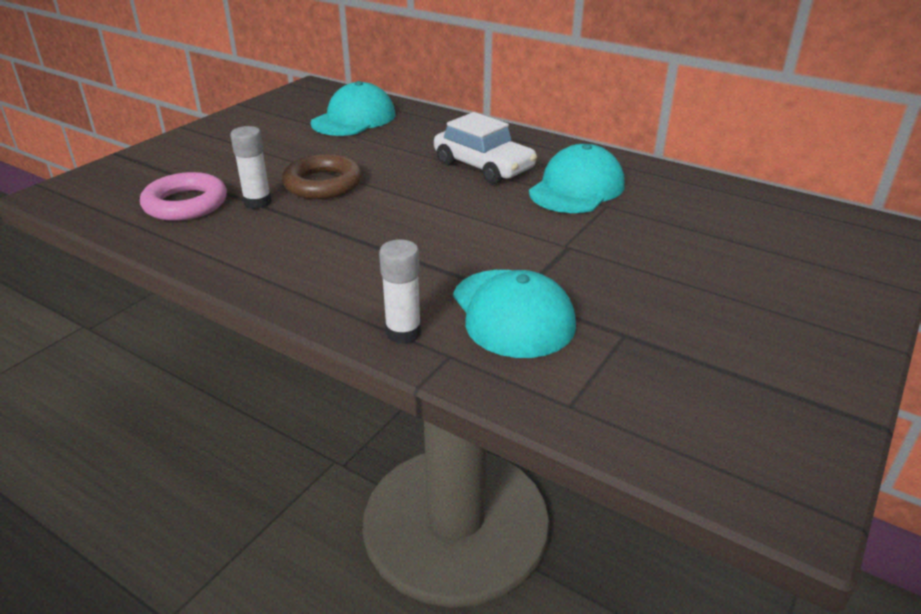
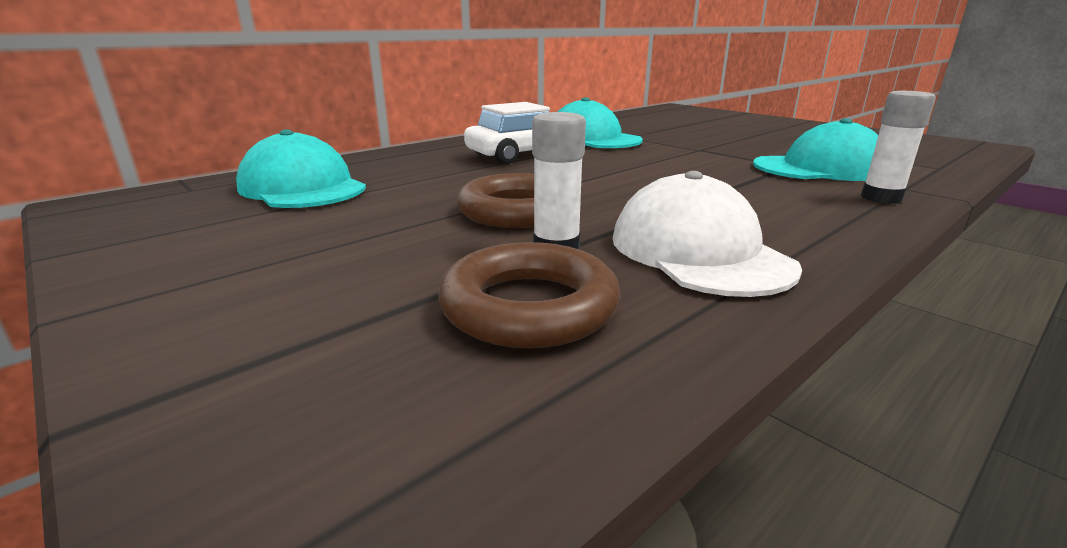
camera: 75 degrees left, 10 degrees down
pink ring [140,172,227,221] -> brown ring [438,242,621,348]
none -> white cap [613,171,802,297]

